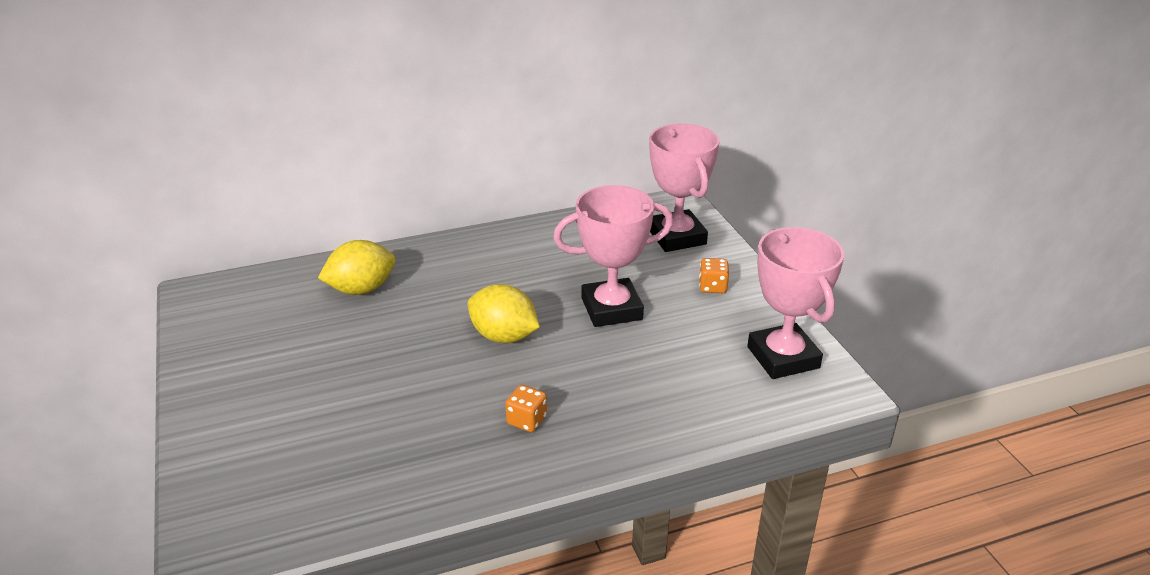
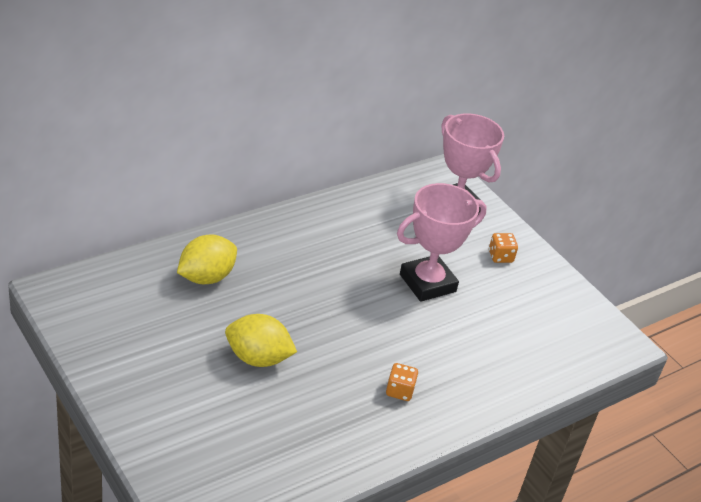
camera: 20 degrees left, 5 degrees up
yellow lemon [468,284,540,343] -> yellow lemon moved to [225,314,297,367]
pink trophy [747,227,844,379] -> none

